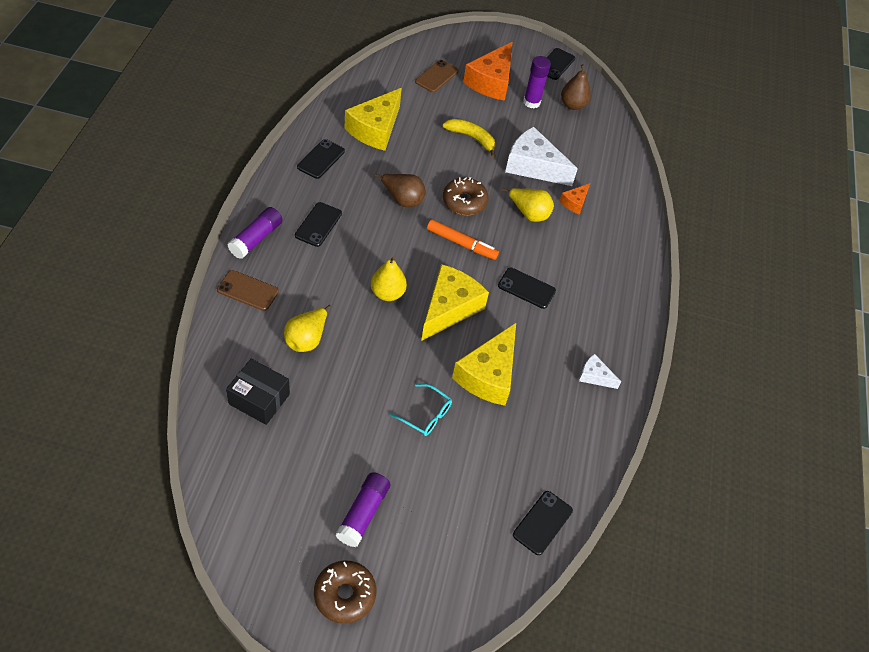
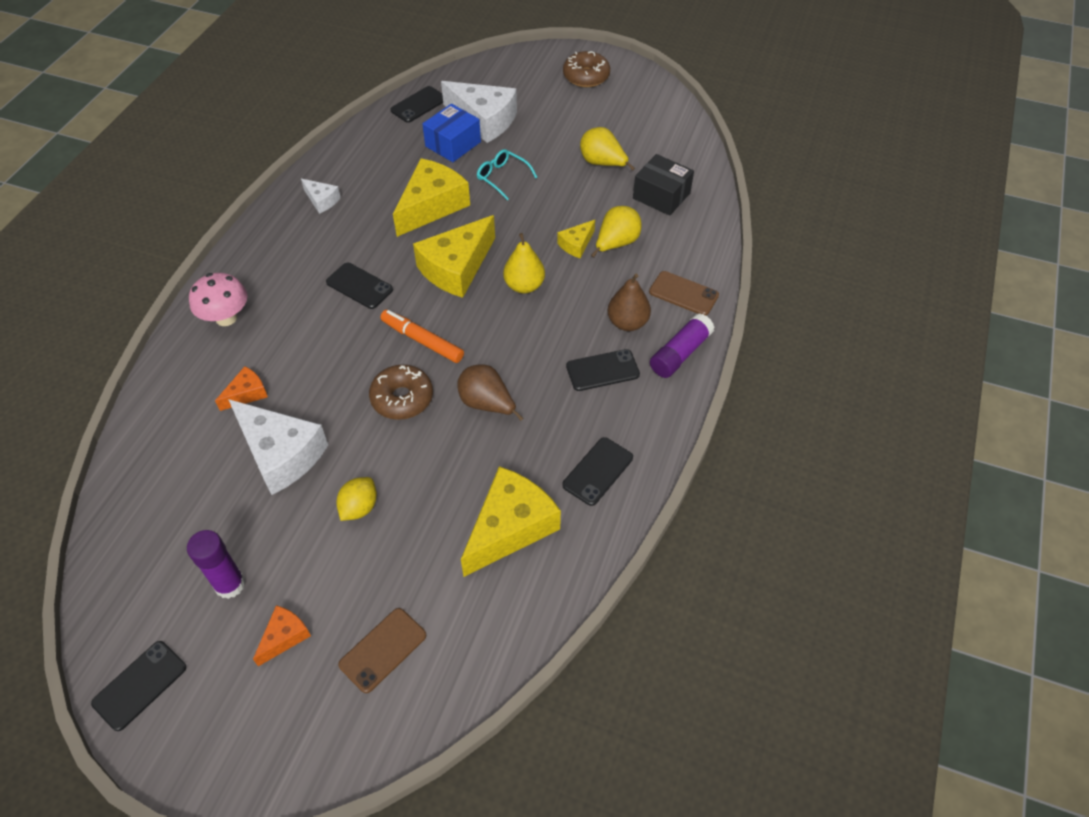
camera: 165 degrees left, 0 degrees up
black phone [295,202,342,247] -> black phone turned 45 degrees clockwise [566,349,640,391]
purple glue stick [336,472,390,547] -> none
yellow banana [442,119,496,157] -> yellow lemon [336,477,377,521]
orange cheese [463,42,513,101] -> orange cheese [253,605,311,666], size x0.49
yellow pear [502,188,554,222] -> yellow pear moved to [580,127,635,171]
brown pear [561,64,591,110] -> brown pear moved to [608,274,651,331]
none -> pink mushroom [189,273,248,326]
none -> blue box [422,104,481,162]
none -> white cheese [441,81,517,143]
none -> yellow cheese [557,220,595,259]

